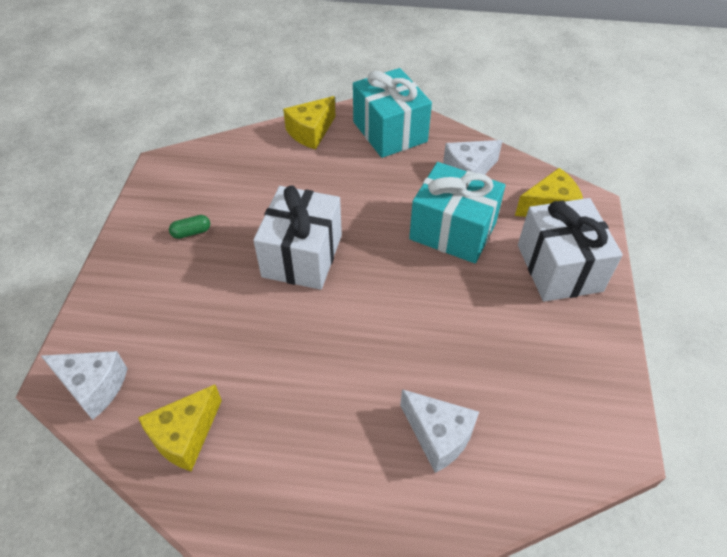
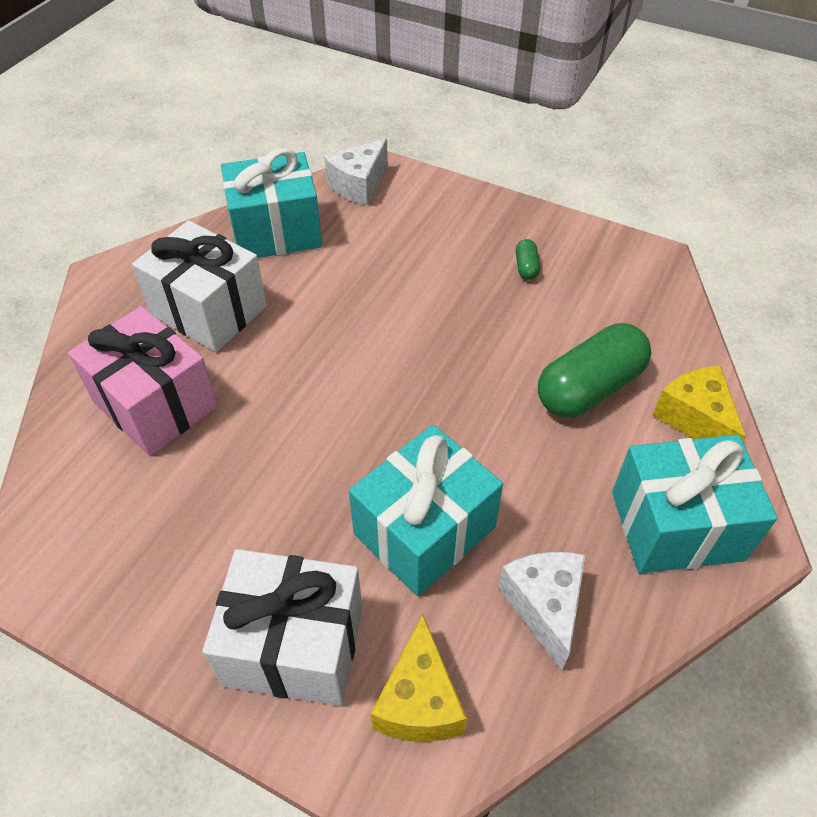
camera: 110 degrees right, 0 degrees up
yellow cheese [138,384,222,471] -> turquoise gift [221,148,322,258]
white gift [253,185,342,290] -> white gift moved to [132,220,267,352]
white cheese [400,389,479,473] -> pink gift [68,306,218,456]
none -> green capsule [538,323,651,417]

